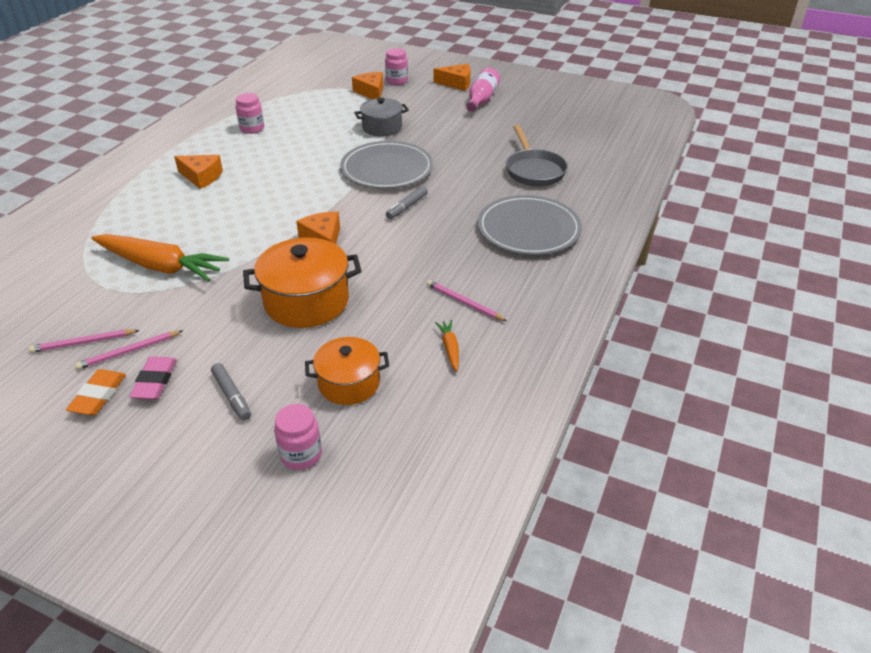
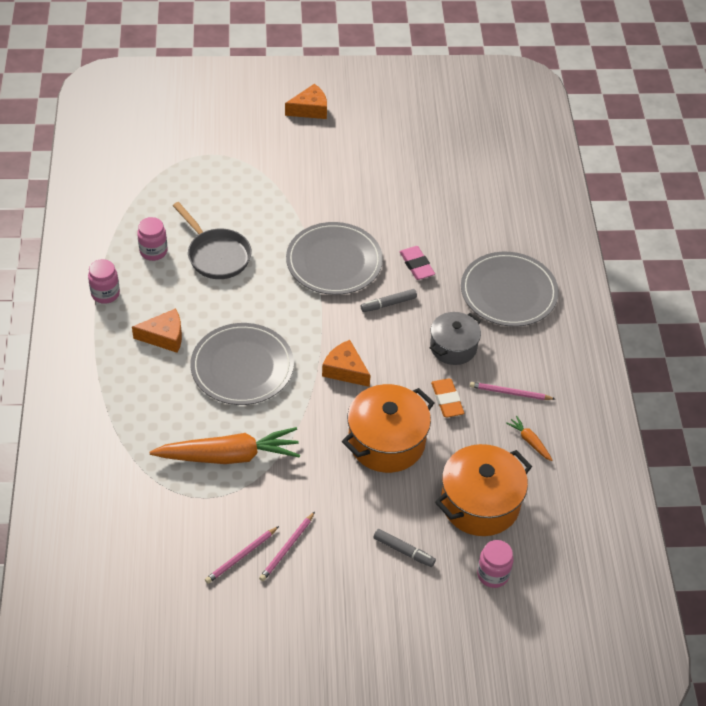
camera: 30 degrees left, 10 degrees up
orange eraser [66,369,126,415] -> orange eraser moved to [431,379,464,417]
pink eraser [129,356,177,400] -> pink eraser moved to [399,246,435,280]
orange pot [305,337,389,405] -> orange pot [435,444,532,536], size x1.55
orange cheese [352,72,383,99] -> none
grey pot [354,98,409,137] -> grey pot moved to [430,312,481,365]
pink jar [385,48,408,85] -> pink jar moved to [88,259,120,304]
grey marker [386,186,428,219] -> grey marker turned 60 degrees clockwise [361,289,417,312]
pink bottle [466,68,500,112] -> none
grey pan [506,125,568,186] -> grey pan moved to [173,202,252,279]
none -> grey plate [190,323,294,405]

